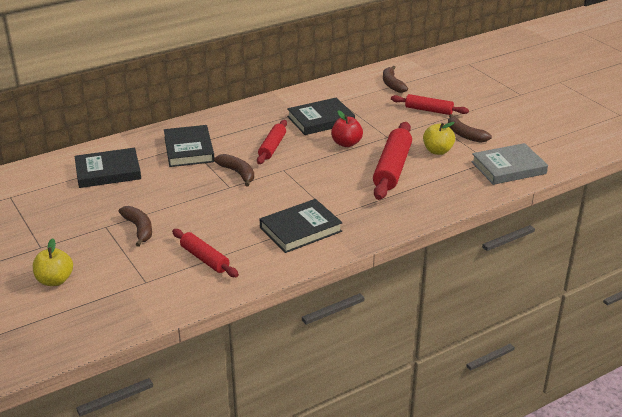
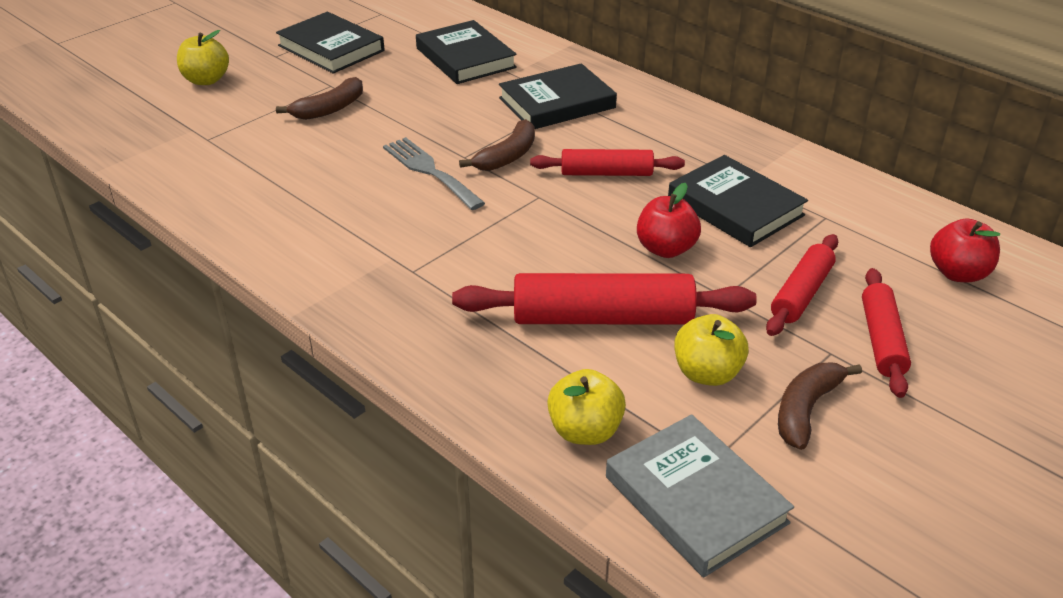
camera: 75 degrees right, 5 degrees up
red rolling pin [172,229,239,277] -> red rolling pin moved to [766,234,838,336]
black book [260,199,343,253] -> black book moved to [276,12,385,74]
brown banana [383,66,408,93] -> red apple [930,218,1000,282]
none -> grey fork [383,137,485,210]
none -> yellow apple [547,369,626,445]

